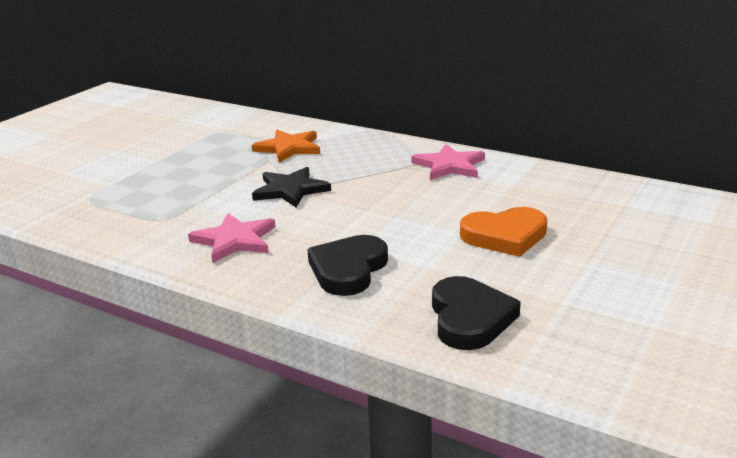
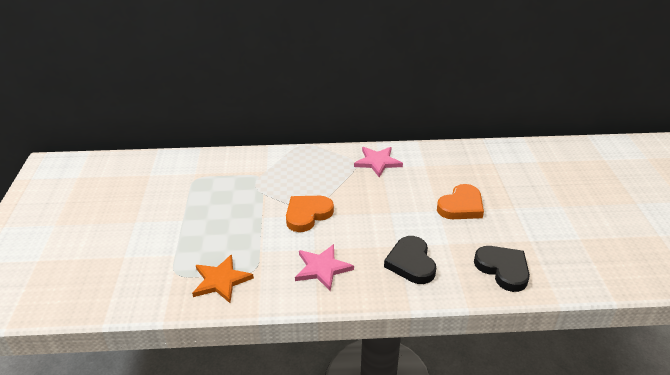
camera: 35 degrees left, 10 degrees up
orange star [252,130,320,163] -> orange star moved to [192,254,254,303]
black star [252,167,331,208] -> orange heart [286,196,334,232]

